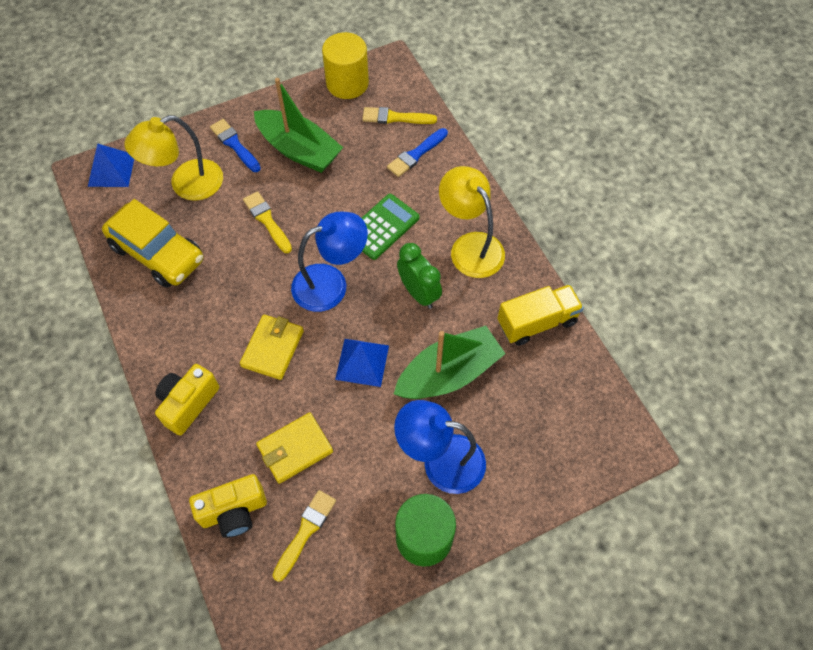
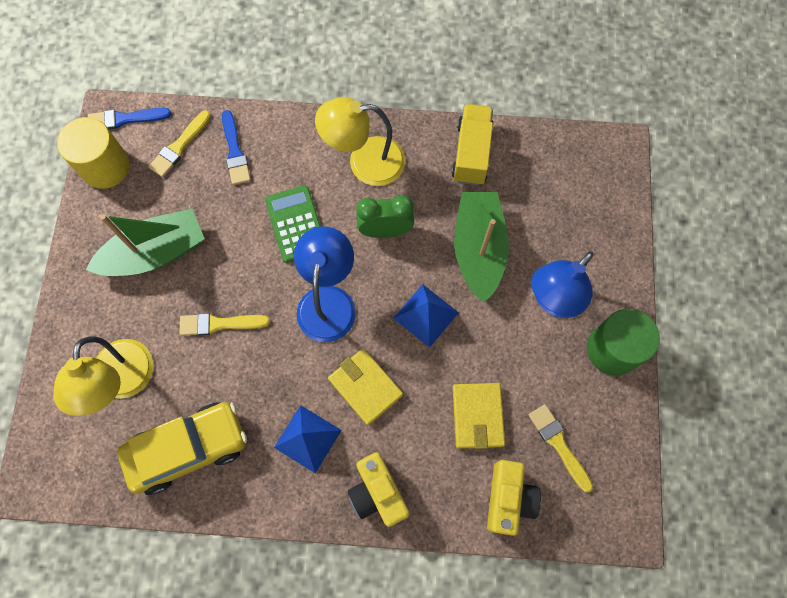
camera: 60 degrees left, 10 degrees up
blue pyramid [88,143,134,187] -> blue pyramid moved to [274,405,342,473]
blue brush [210,119,261,172] -> blue brush moved to [88,108,171,130]

